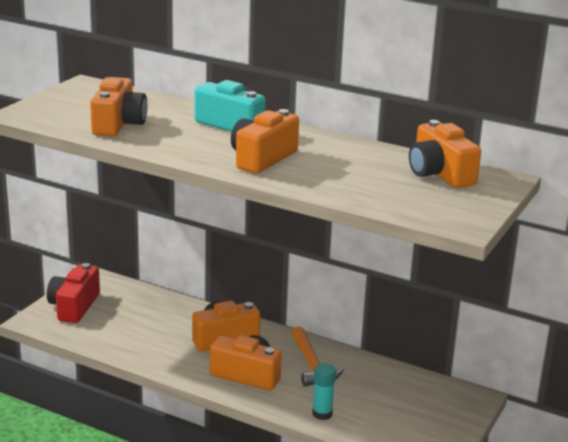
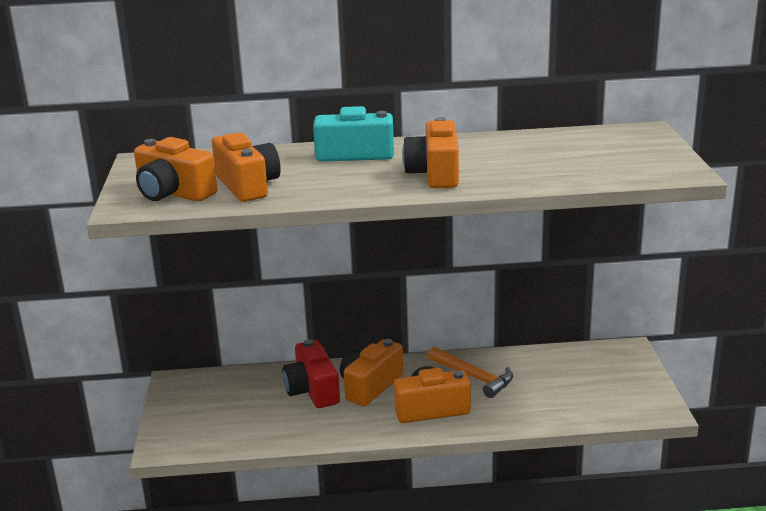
camera: 30 degrees left, 0 degrees up
red camera [47,263,100,323] -> red camera moved to [282,339,340,408]
turquoise glue stick [312,363,336,420] -> none
orange camera [409,120,481,188] -> orange camera moved to [134,137,217,202]

